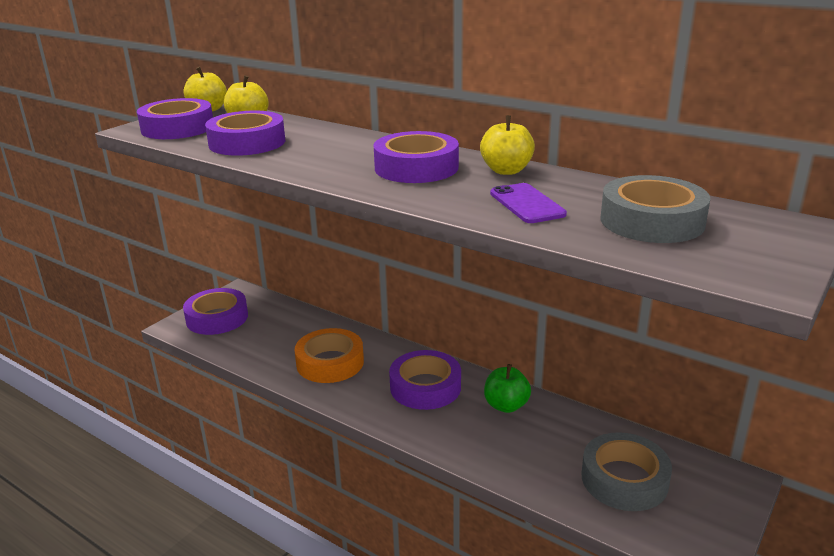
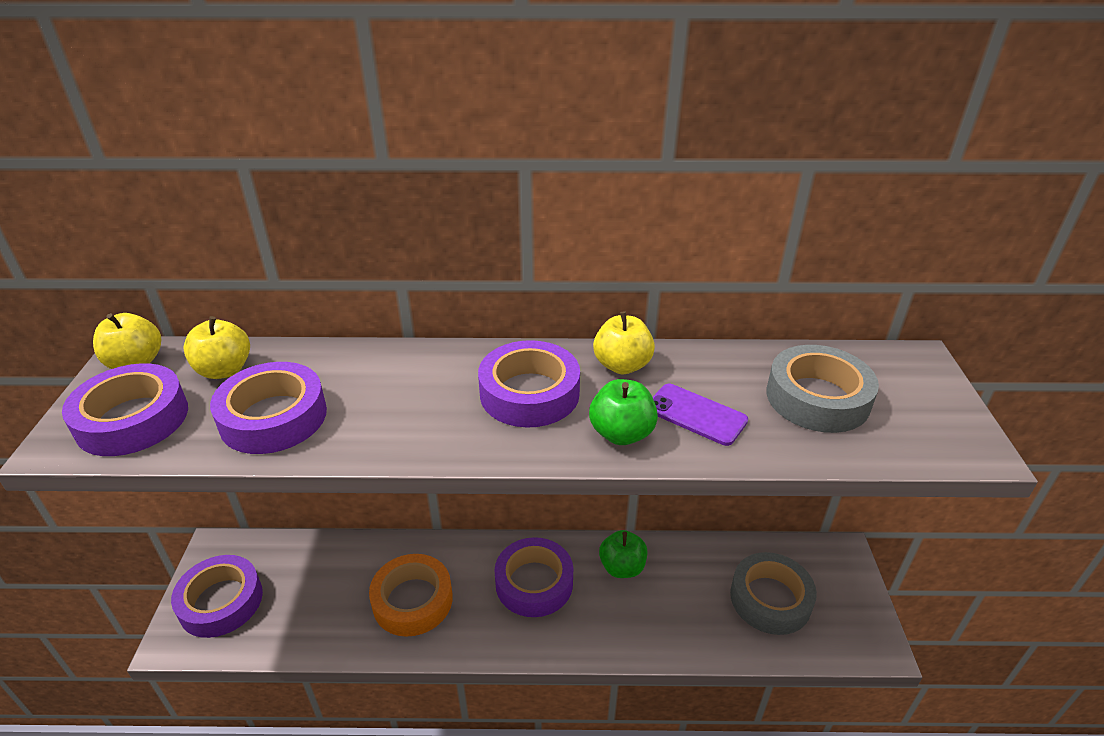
camera: 35 degrees left, 10 degrees up
none -> green apple [589,379,658,445]

